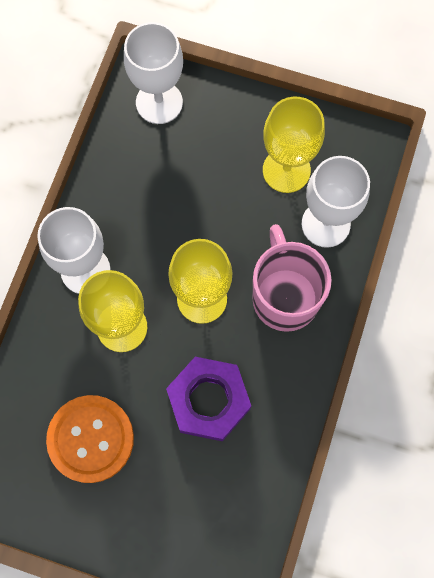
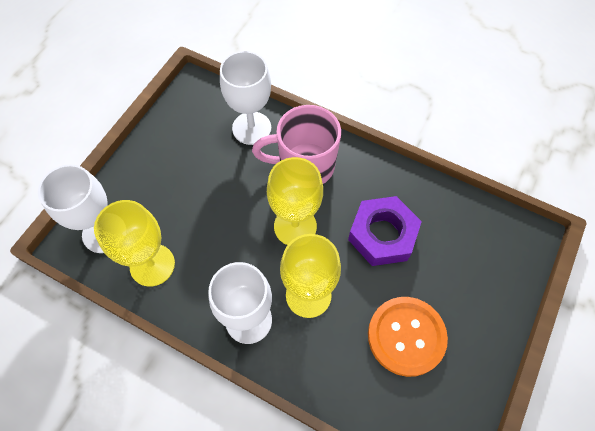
camera: 80 degrees left, 10 degrees down
yellow goblet [263,97,325,193] -> yellow goblet moved to [94,200,175,287]

